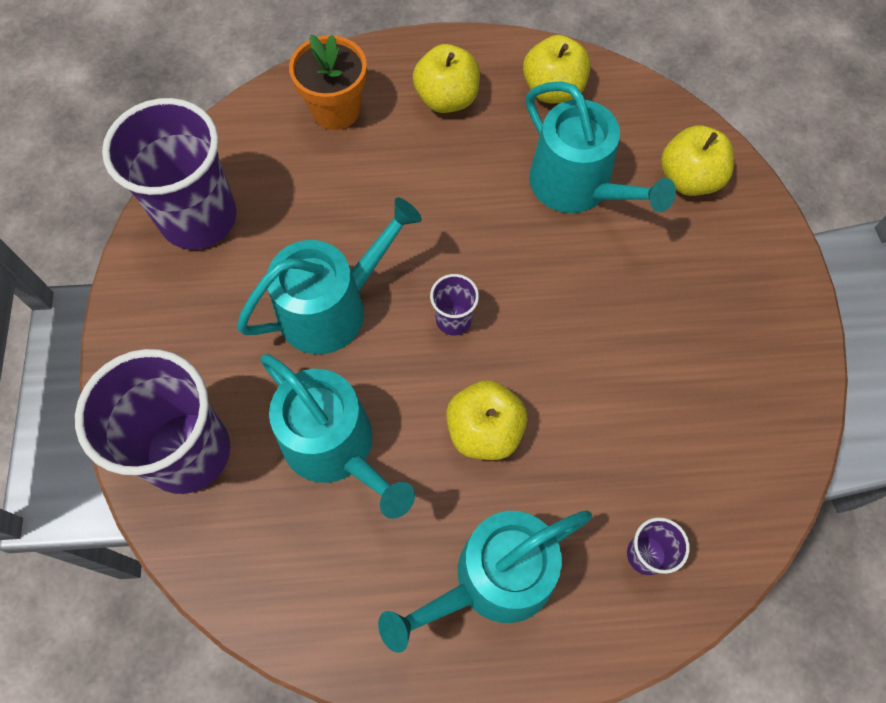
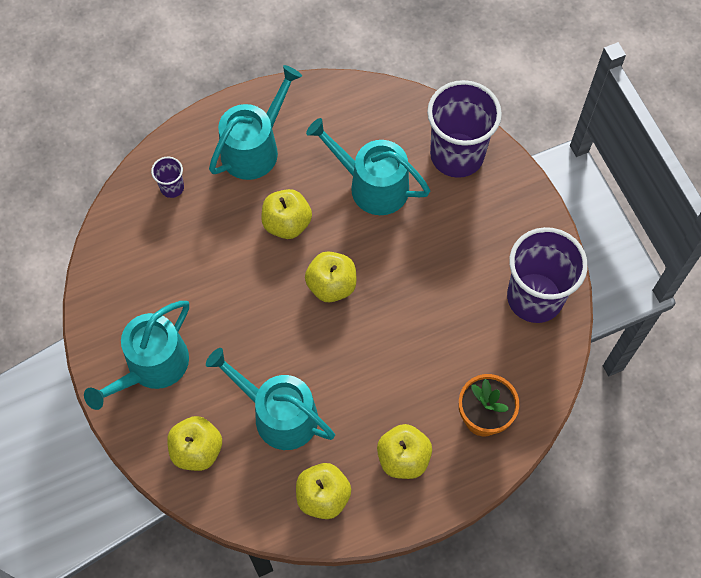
camera: 160 degrees right, 0 degrees up
turquoise watering can [237,197,422,354] -> turquoise watering can moved to [84,301,189,410]
purple cup [430,274,479,335] -> yellow apple [305,251,357,302]

